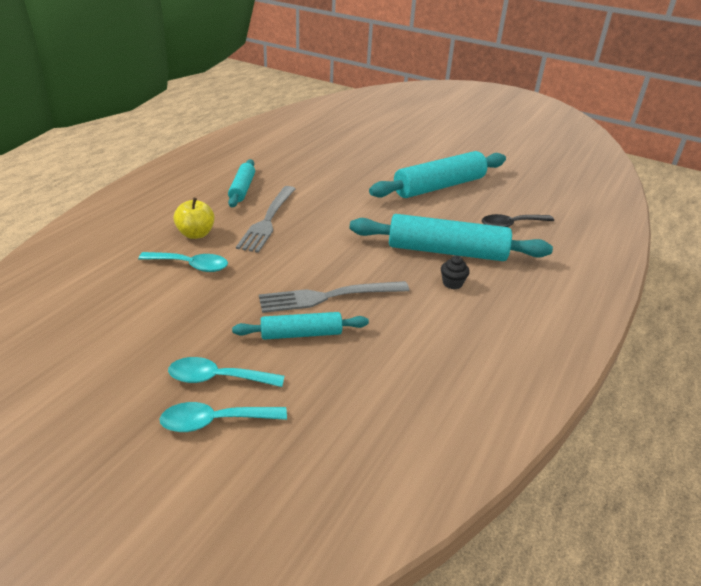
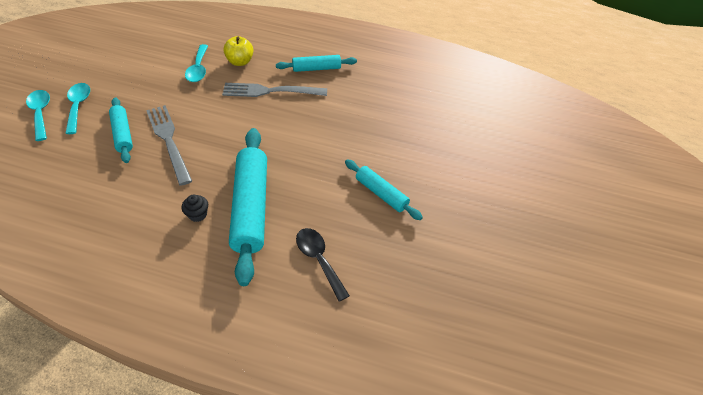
camera: 75 degrees right, 15 degrees up
turquoise rolling pin [369,151,506,198] -> turquoise rolling pin [345,159,423,220], size x0.56

